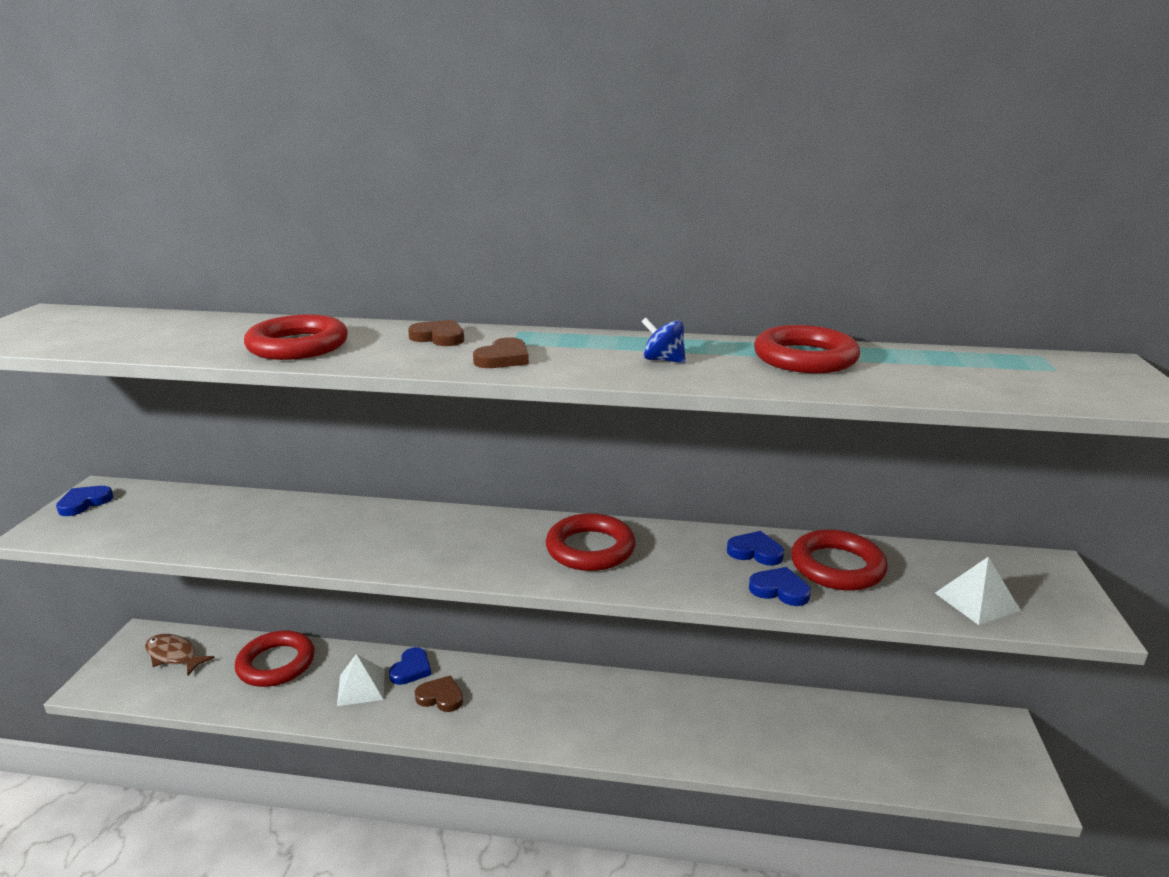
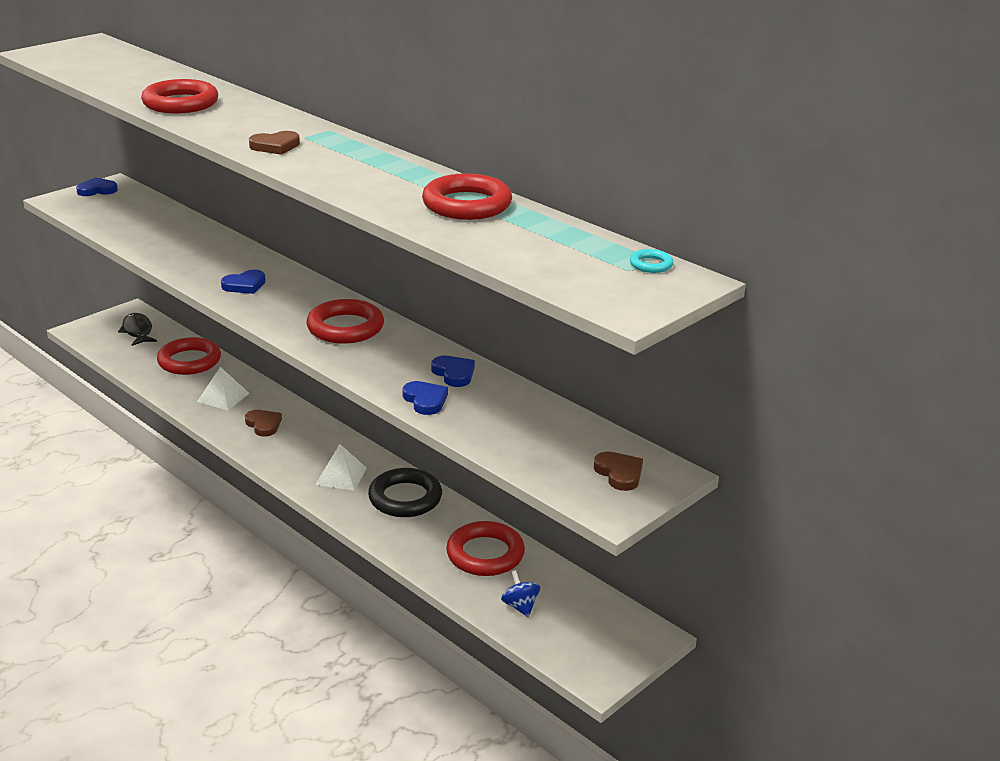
camera: 35 degrees right, 5 degrees up
brown fish [145,634,215,675] -> black fish [118,313,157,346]
blue heart [389,647,431,685] -> blue heart moved to [221,270,266,294]
brown heart [408,320,464,346] -> brown heart moved to [594,451,643,491]
blue spinning top [641,317,686,363] -> blue spinning top moved to [501,570,540,617]
red ring [791,529,888,591] -> red ring moved to [446,521,525,576]
white pyramid [935,557,1021,625] -> white pyramid moved to [315,444,367,491]
none -> black ring [368,468,442,517]
none -> turquoise ring [630,249,673,273]

